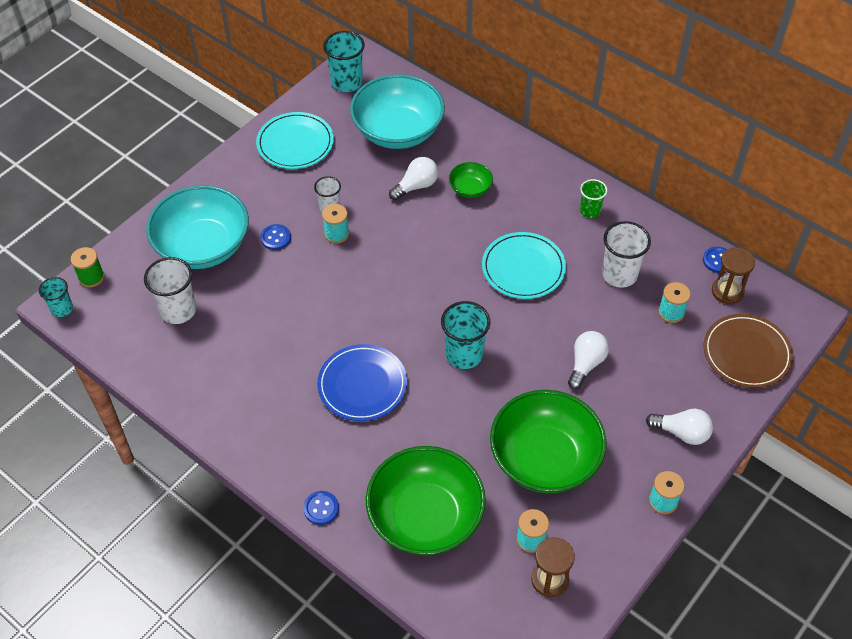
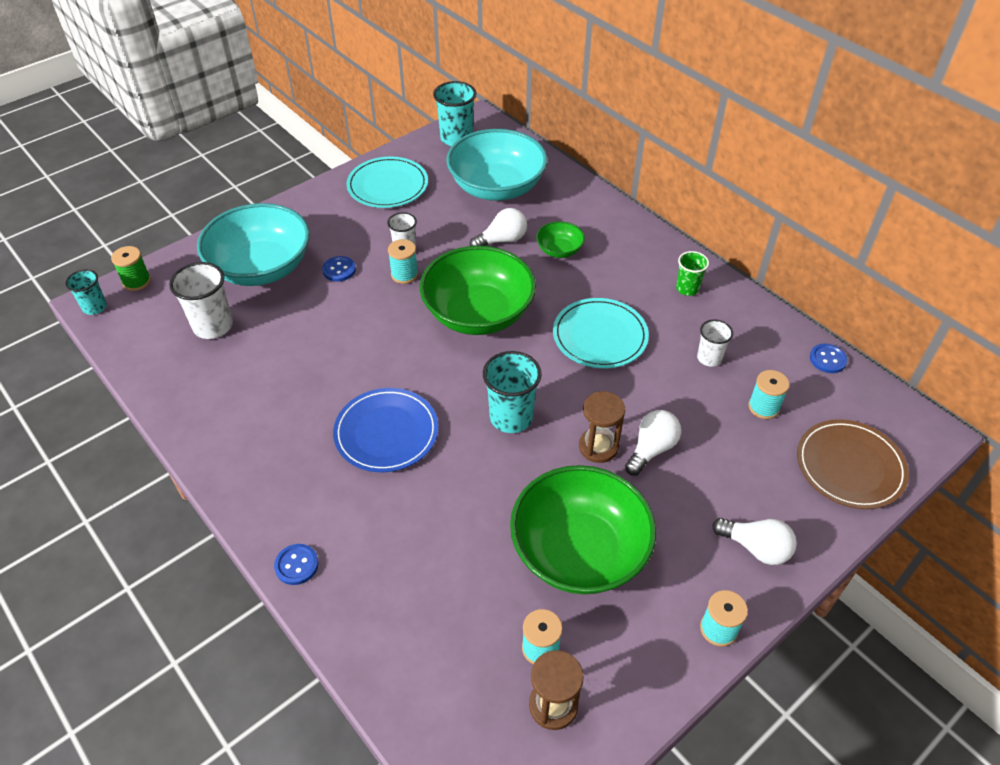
camera: 10 degrees right, 5 degrees down
green bowl [366,446,486,555] -> green bowl moved to [420,246,536,335]
white cup [602,221,651,288] -> white cup [697,319,733,367], size x0.61
brown hourglass [712,247,755,304] -> brown hourglass moved to [579,391,625,463]

